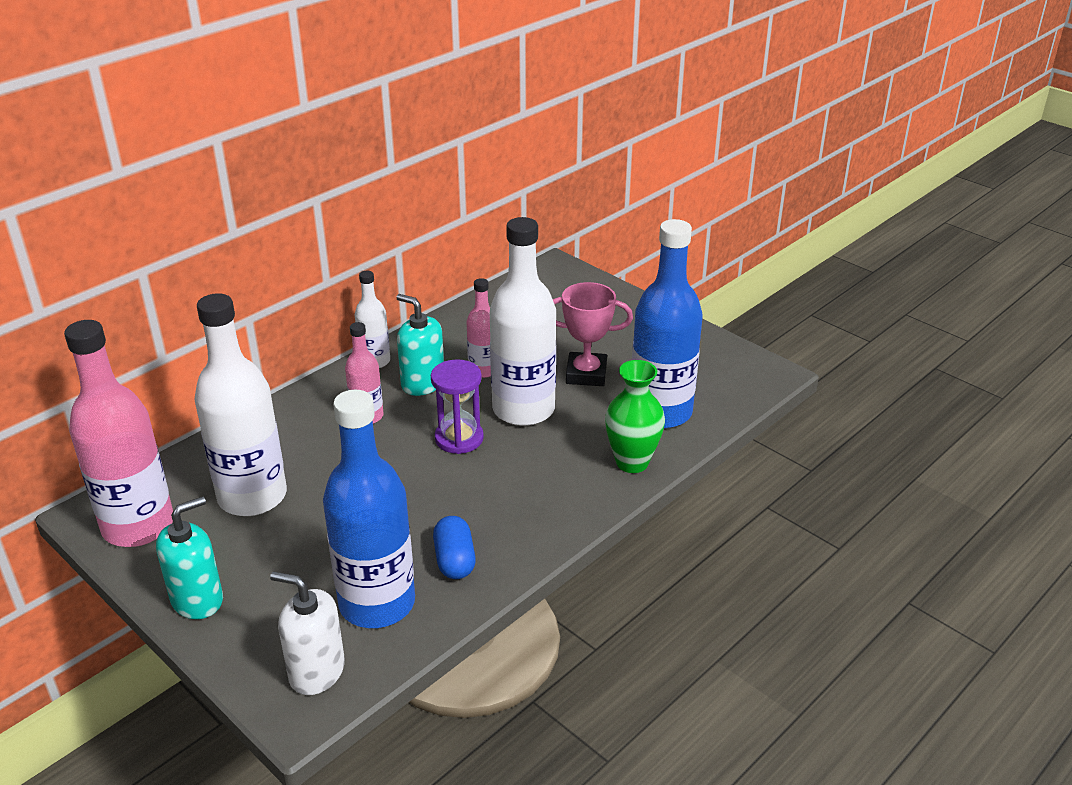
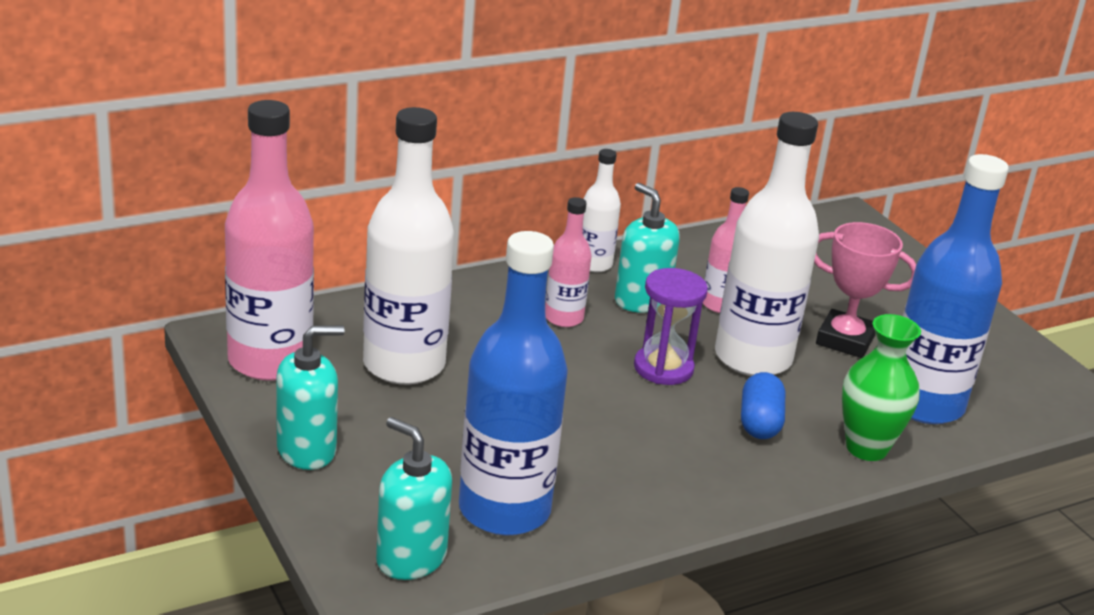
camera: 15 degrees right, 5 degrees down
white soap dispenser [270,571,345,695] -> turquoise soap dispenser [376,417,452,580]
blue capsule [433,516,476,579] -> blue capsule moved to [741,372,785,439]

